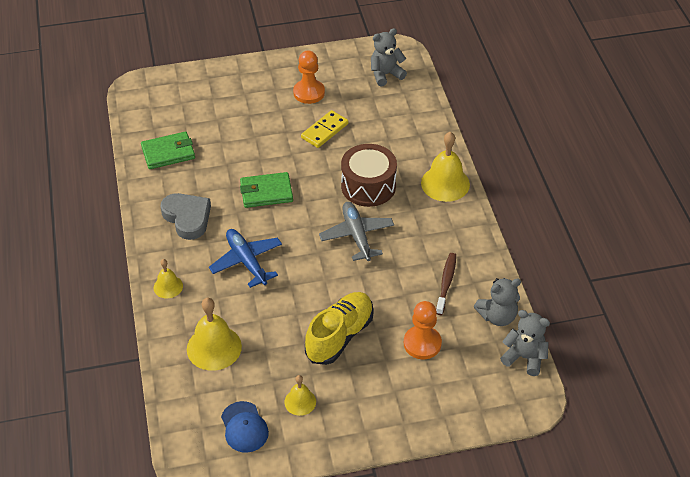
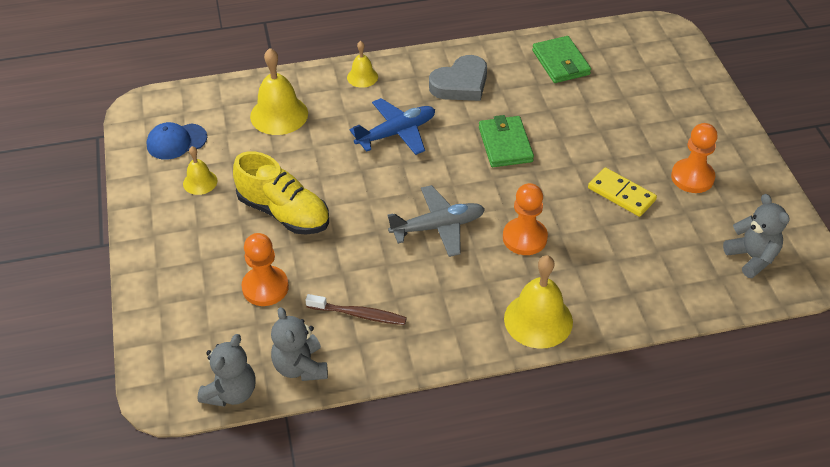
camera: 90 degrees right, 0 degrees up
brown drum [341,144,397,207] -> orange pawn [503,183,548,255]

